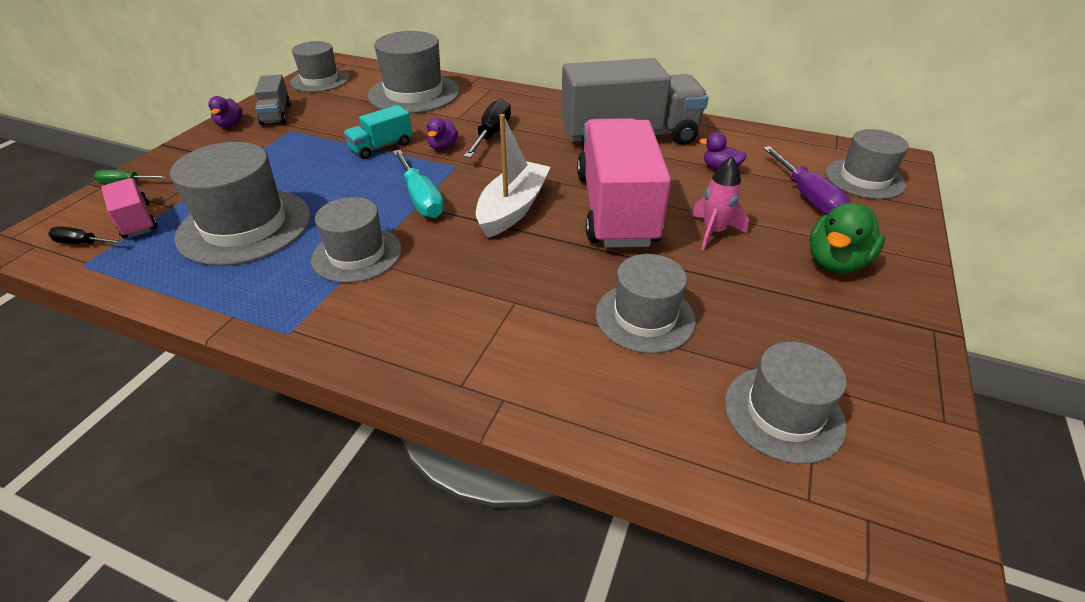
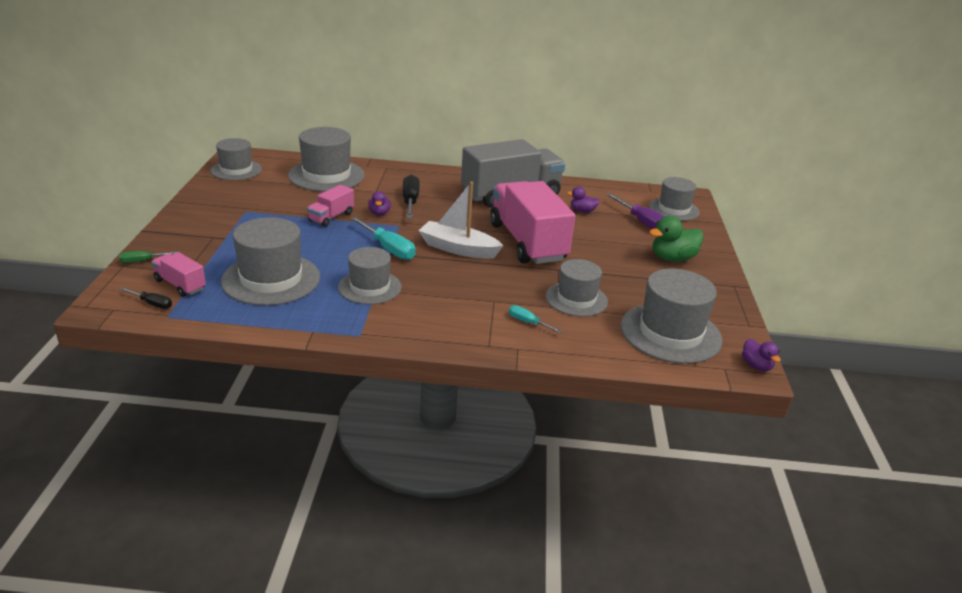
camera: 20 degrees left, 10 degrees down
black screwdriver [48,226,124,244] -> black screwdriver turned 150 degrees counterclockwise [120,287,172,309]
purple duck [208,96,243,127] -> purple duck moved to [742,339,781,371]
grey truck [255,74,291,126] -> none
turquoise truck [343,105,413,159] -> pink truck [307,185,354,227]
white boat [476,114,551,238] -> white boat turned 75 degrees counterclockwise [419,182,503,259]
pink rocket [691,156,749,250] -> none
grey hat [725,342,847,464] -> grey hat [621,269,722,364], size x1.53
green duck [810,203,885,273] -> green duck turned 45 degrees clockwise [649,216,704,262]
none -> turquoise screwdriver [509,305,562,333]

